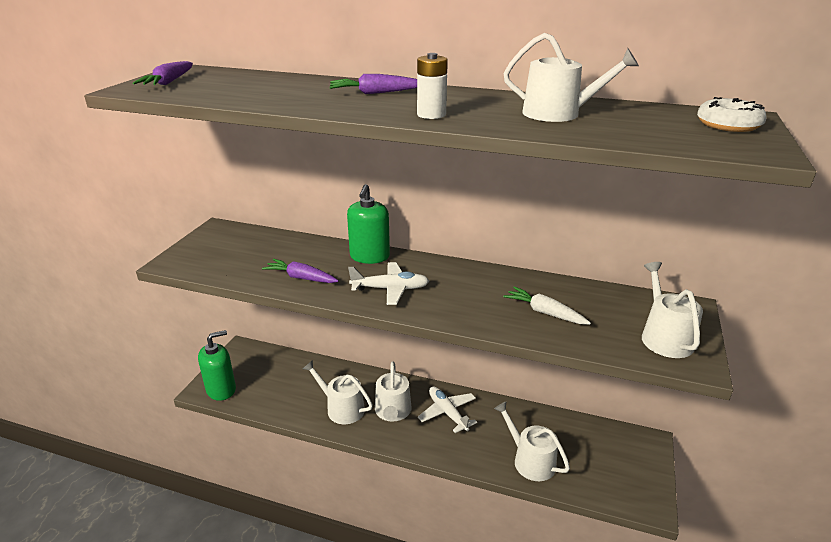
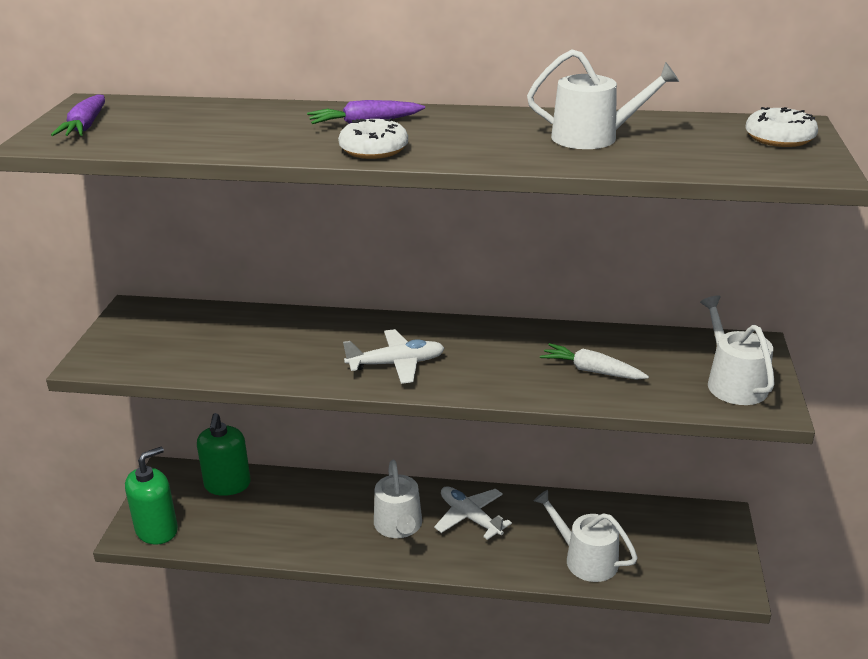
camera: 10 degrees left, 0 degrees up
purple carrot [262,259,338,283] -> none
white watering can [303,360,373,424] -> none
green soap dispenser [347,184,390,264] -> green soap dispenser moved to [197,413,251,496]
white battery [417,53,448,119] -> none
none -> white donut [338,118,408,159]

